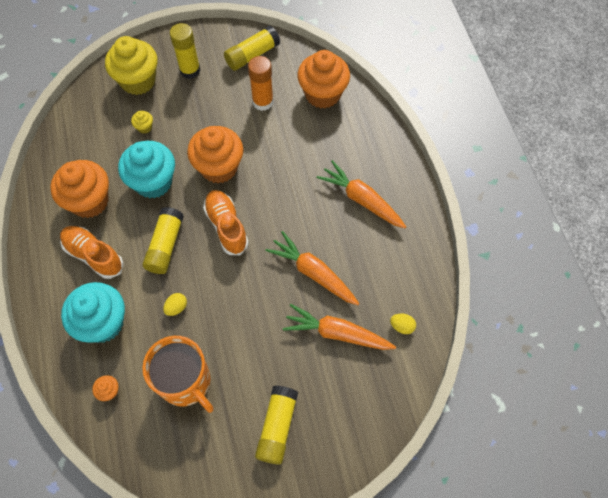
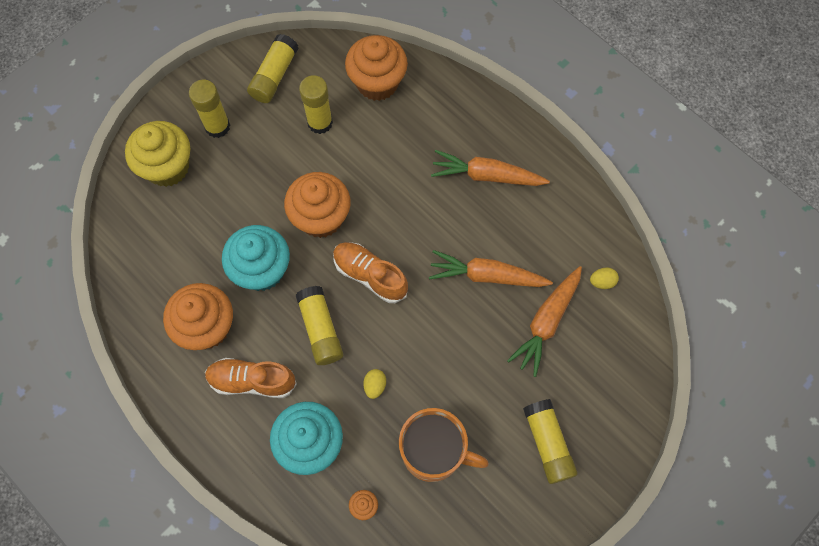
camera: 30 degrees left, 5 degrees up
yellow cupcake [131,111,153,134] -> none
orange glue stick [248,56,274,111] -> yellow glue stick [299,75,333,134]
orange carrot [283,304,396,350] -> orange carrot turned 45 degrees counterclockwise [507,266,582,377]

